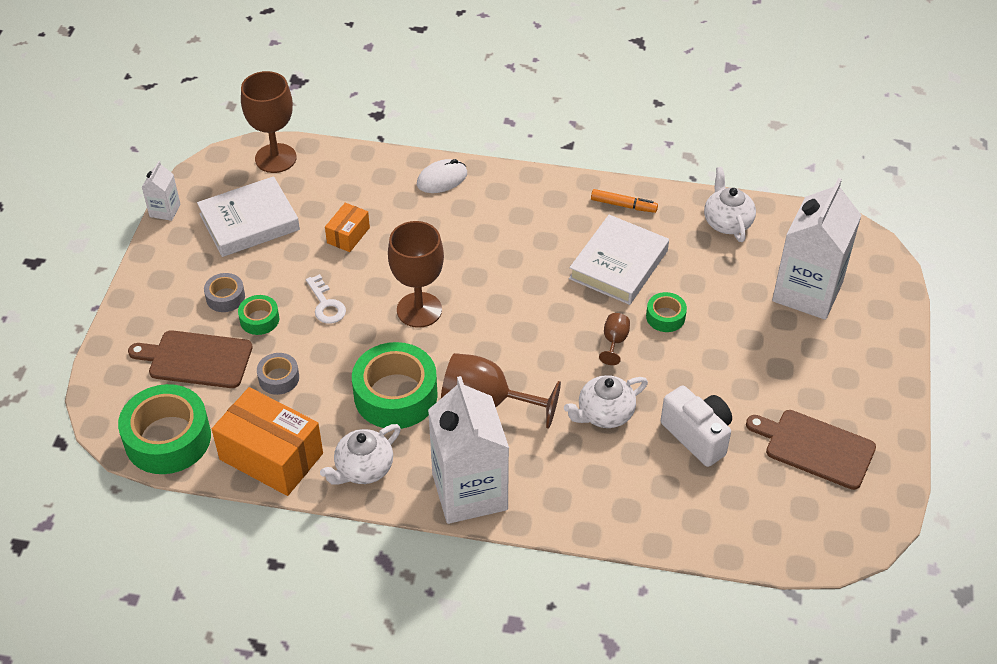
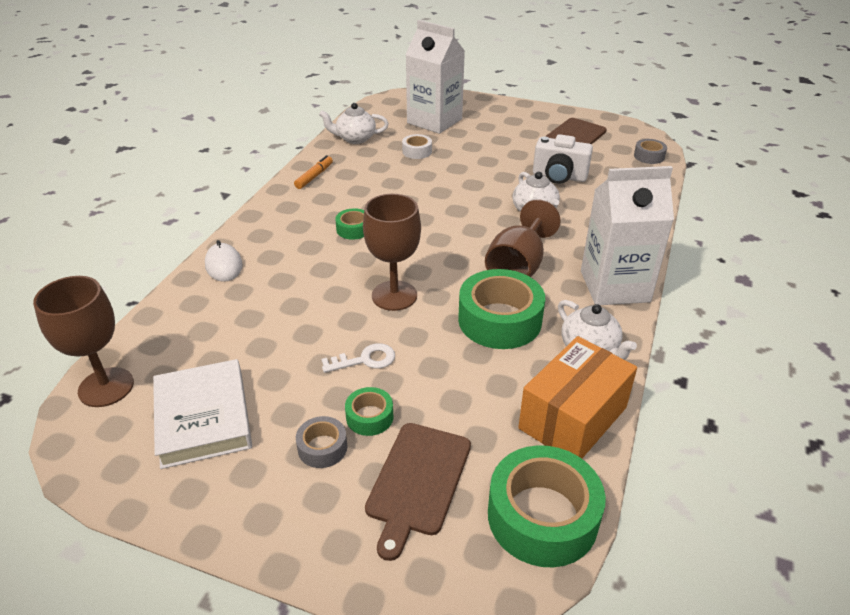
camera: 80 degrees left, 10 degrees down
white carton [142,161,180,221] -> none
grey tape [257,353,299,395] -> grey tape moved to [634,139,667,164]
orange box [325,203,370,252] -> none
white book [569,215,669,305] -> none
brown goblet [599,313,630,365] -> none
green tape [646,292,687,332] -> green tape moved to [335,208,364,239]
white camera [661,385,732,467] -> white camera turned 135 degrees counterclockwise [533,134,593,184]
none -> white tape [402,134,432,159]

